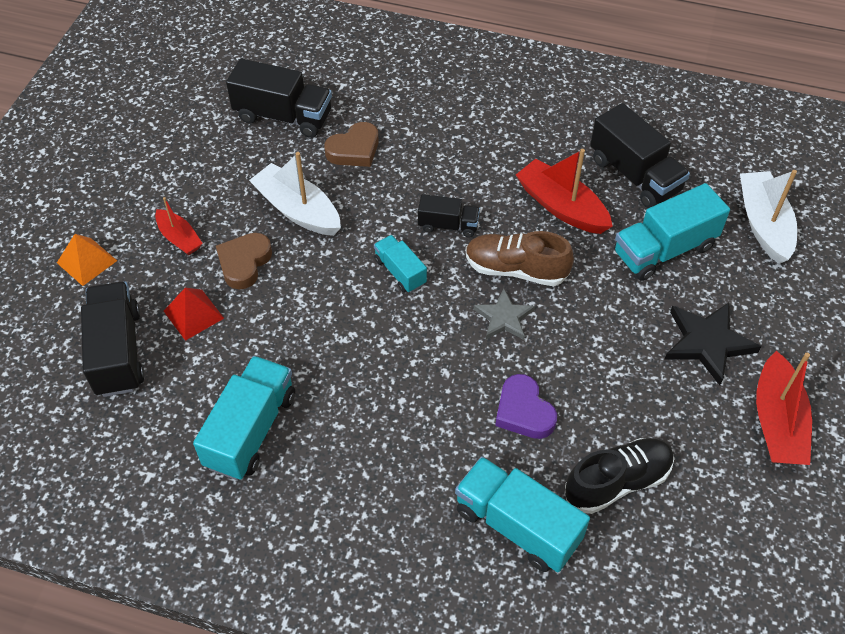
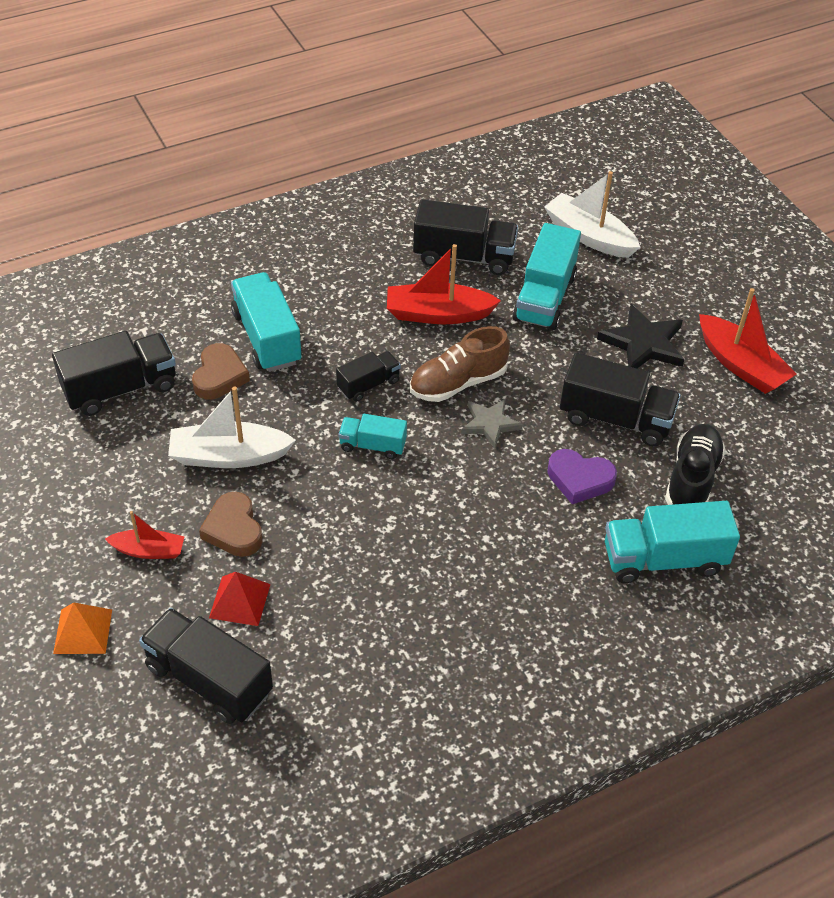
camera: 45 degrees left, 5 degrees down
turquoise truck [193,356,295,480] -> turquoise truck moved to [231,272,302,372]
none -> black truck [560,353,681,447]

